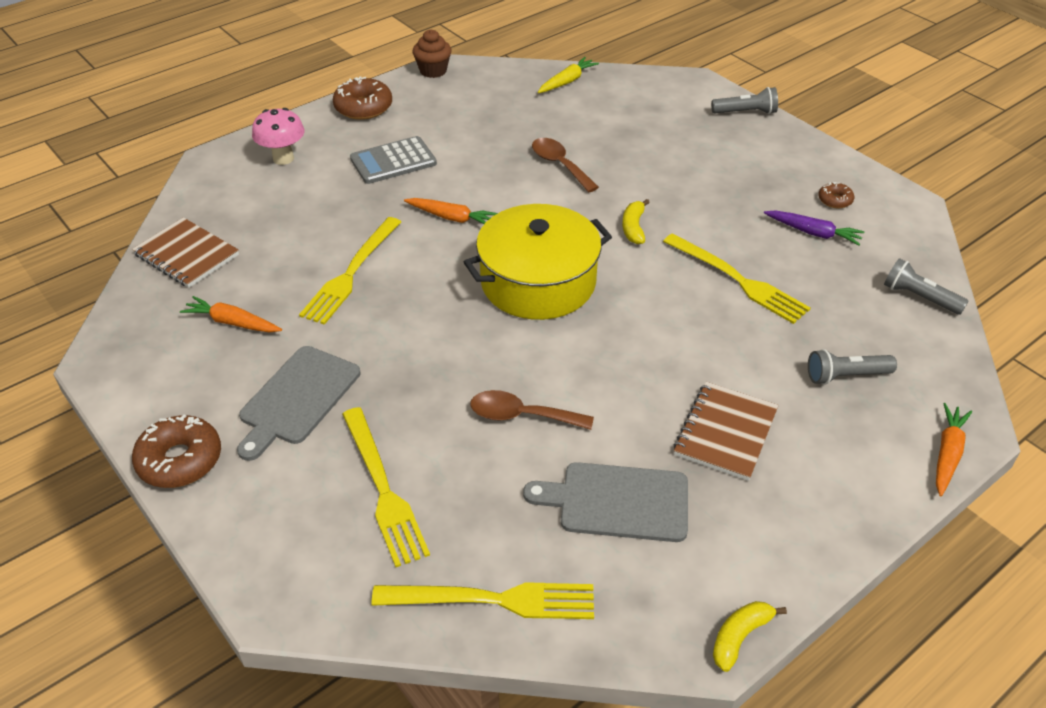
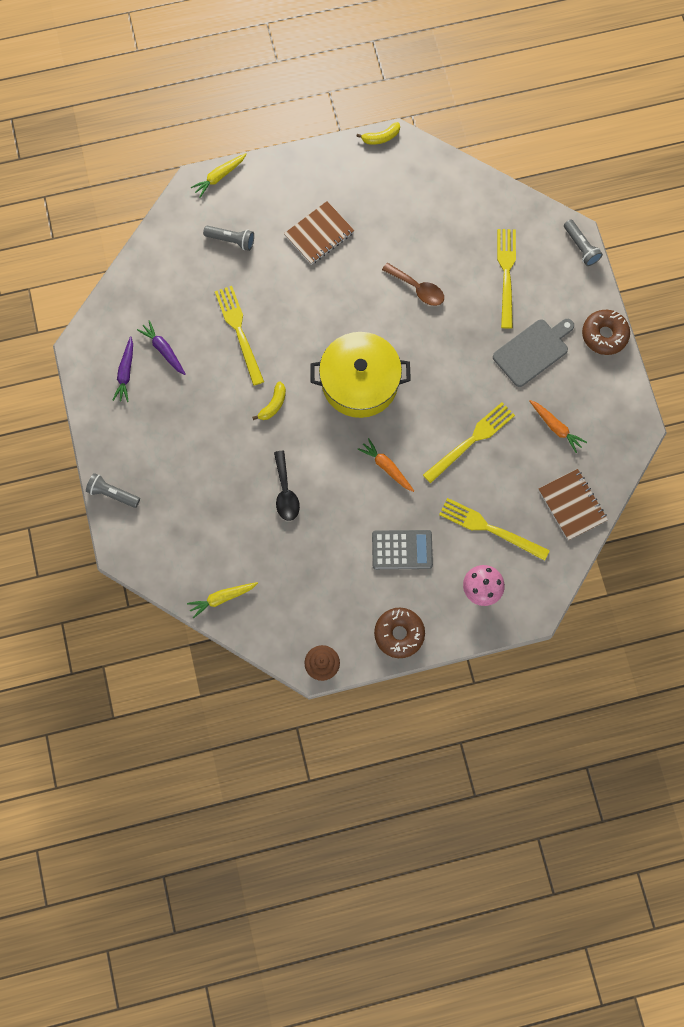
camera: 155 degrees left, 30 degrees up
yellow fork [371,582,594,619] -> yellow fork moved to [439,498,550,561]
grey cutting board [523,462,688,542] -> none
brown spoon [532,138,599,192] -> black spoon [274,451,300,521]
brown donut [818,182,854,208] -> purple carrot [113,336,133,402]
grey flashlight [884,258,969,315] -> grey flashlight moved to [564,220,603,266]
orange carrot [936,403,972,496] -> yellow carrot [191,153,247,198]

